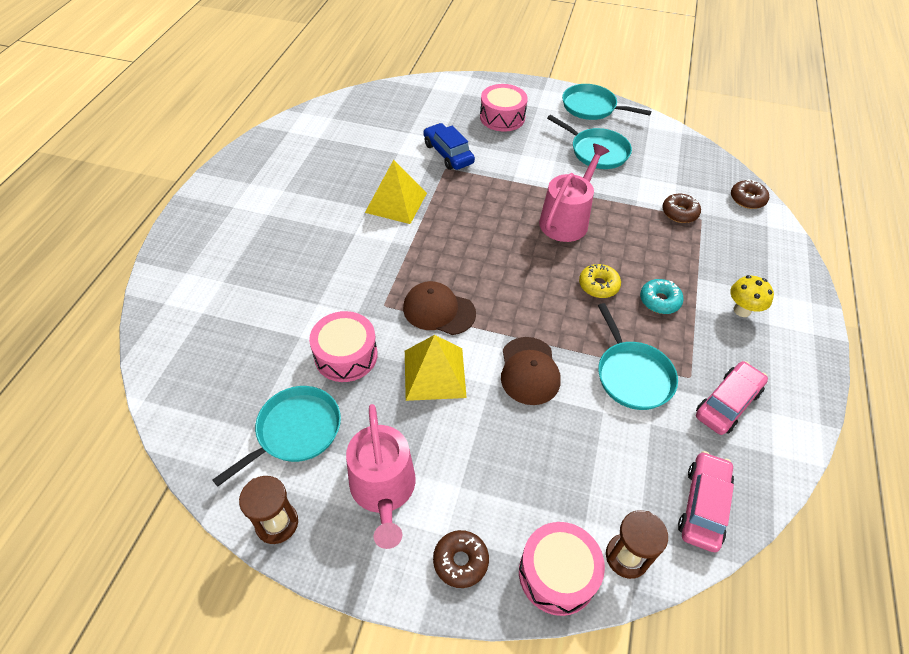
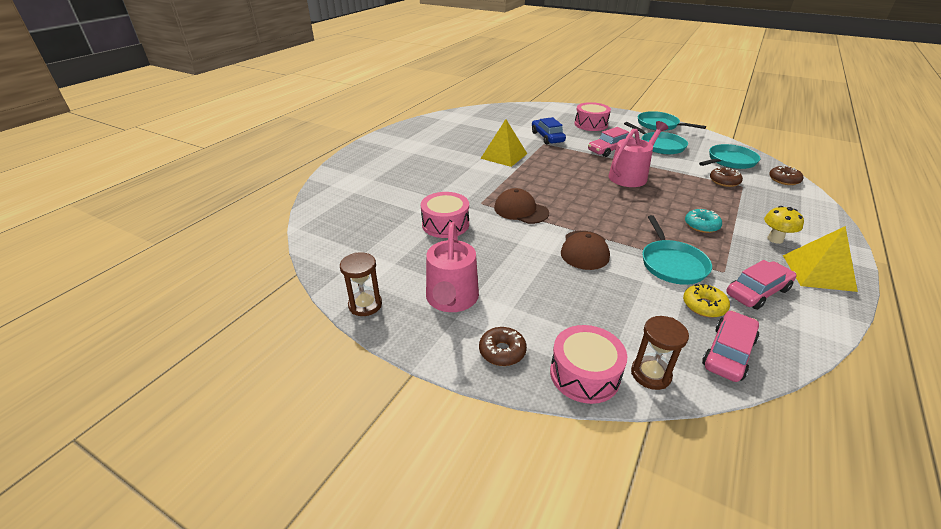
camera: 15 degrees right, 15 degrees down
turquoise pan [213,386,341,487] -> turquoise pan moved to [699,144,760,169]
yellow pyramid [405,335,467,401] -> yellow pyramid moved to [783,226,858,292]
yellow donut [579,264,621,298] -> yellow donut moved to [683,284,730,317]
none -> pink car [588,127,633,157]

